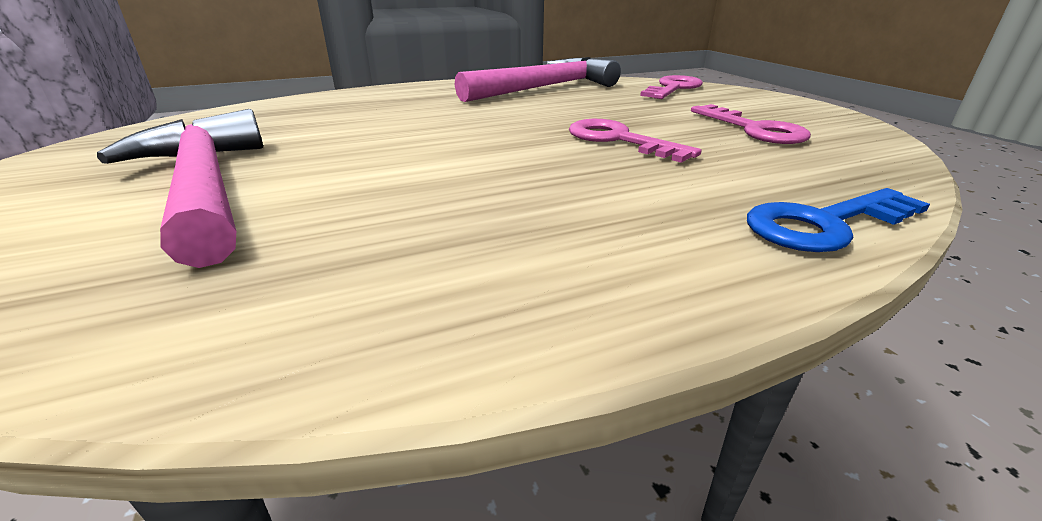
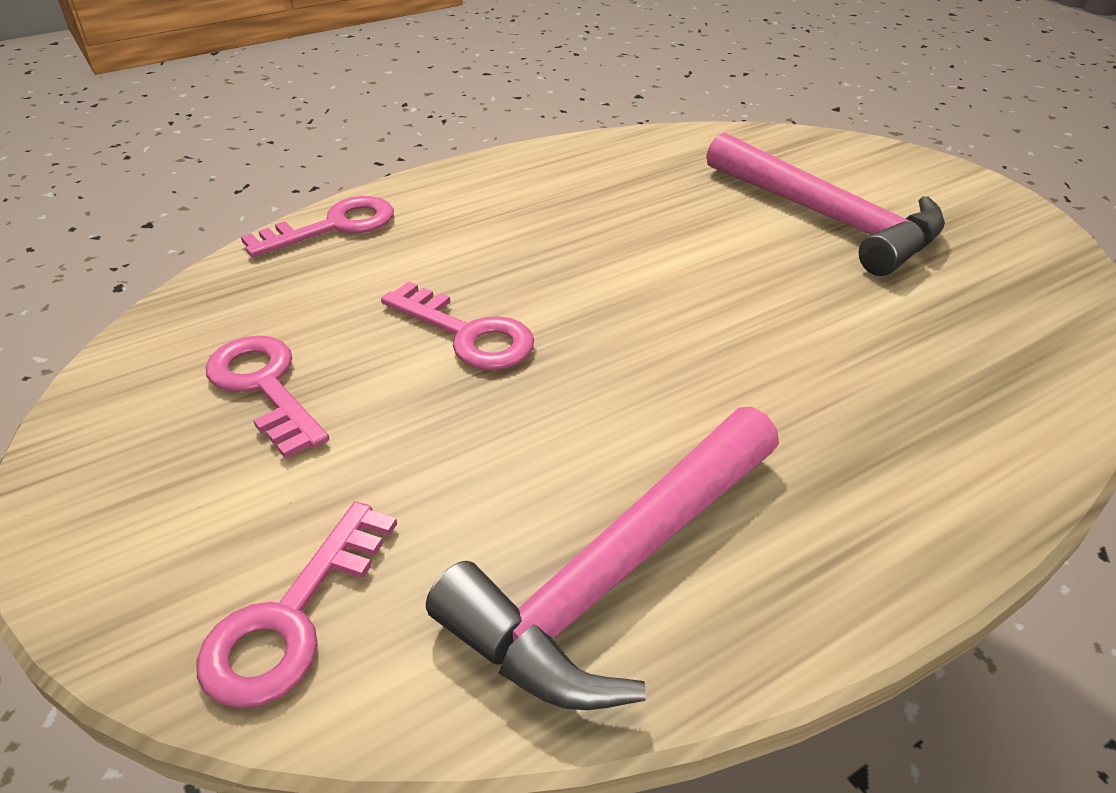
camera: 170 degrees right, 10 degrees up
blue key [747,188,930,252] -> pink key [241,196,394,257]

